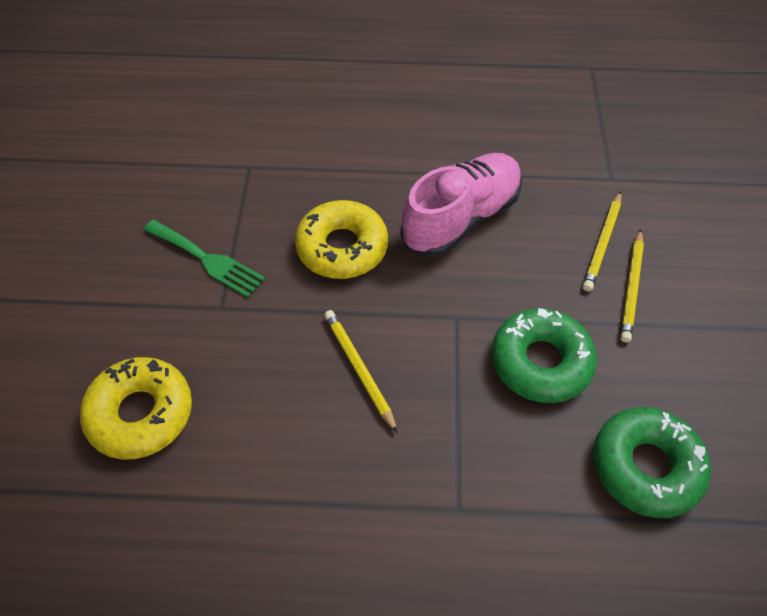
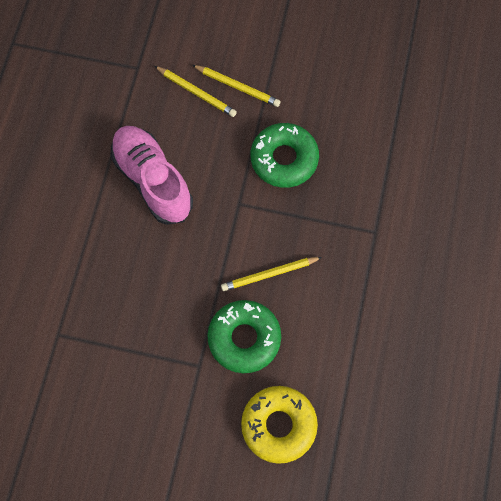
camera: 80 degrees left, 15 degrees up
green fork [144,220,265,298] -> none
yellow donut [295,200,388,279] -> none
green donut [593,407,711,518] -> green donut moved to [207,300,281,373]

